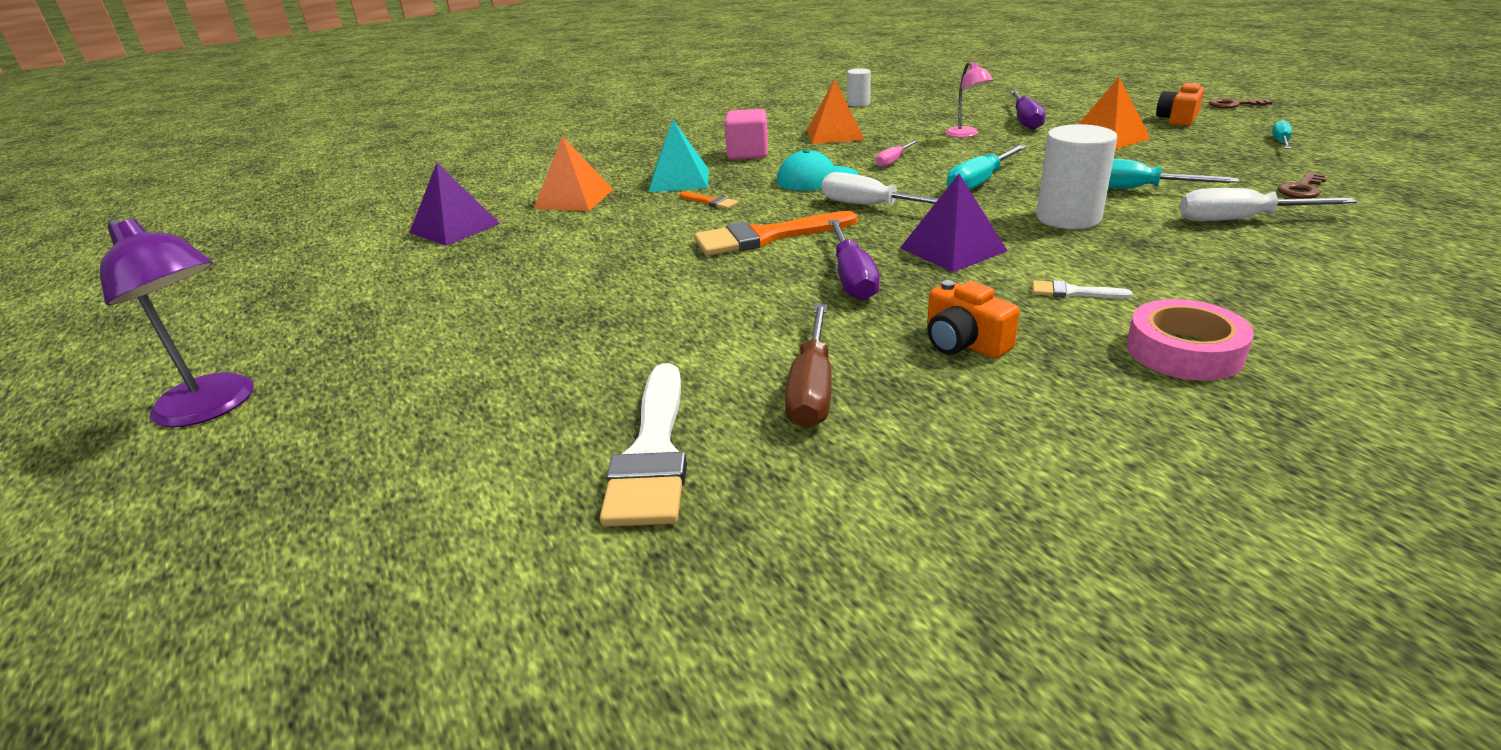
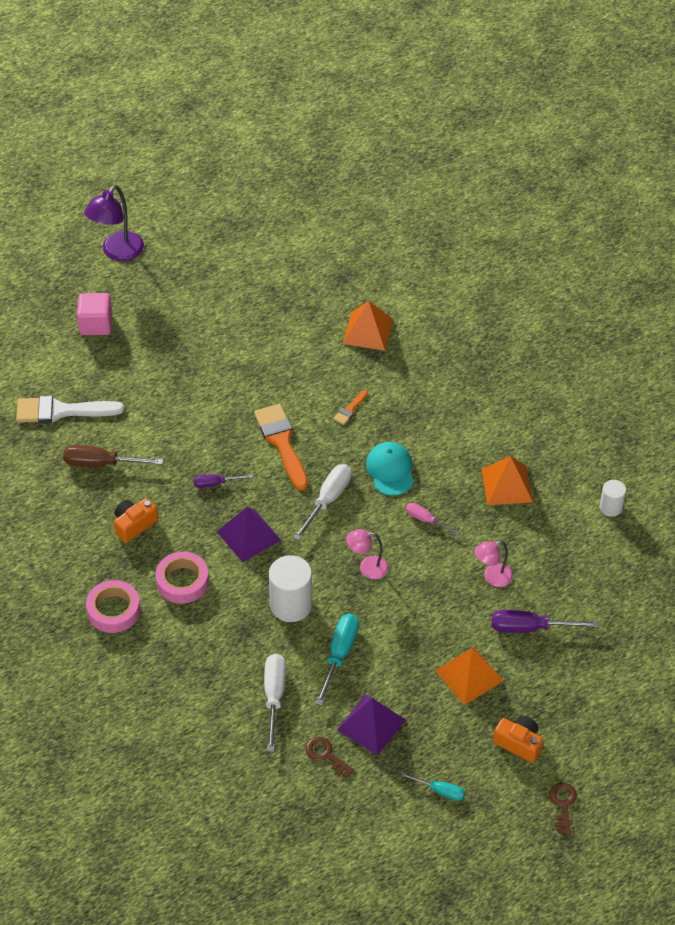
camera: 85 degrees right, 20 degrees up
purple pyramid [409,163,500,246] -> purple pyramid moved to [337,695,406,755]
turquoise pyramid [649,119,709,192] -> none
pink cube [725,109,768,160] -> pink cube moved to [77,293,113,335]
purple screwdriver [828,220,879,301] -> purple screwdriver [193,474,253,488], size x0.59
turquoise screwdriver [947,145,1027,190] -> pink lamp [346,529,389,579]
white brush [1032,280,1133,299] -> pink tape [155,552,209,604]

